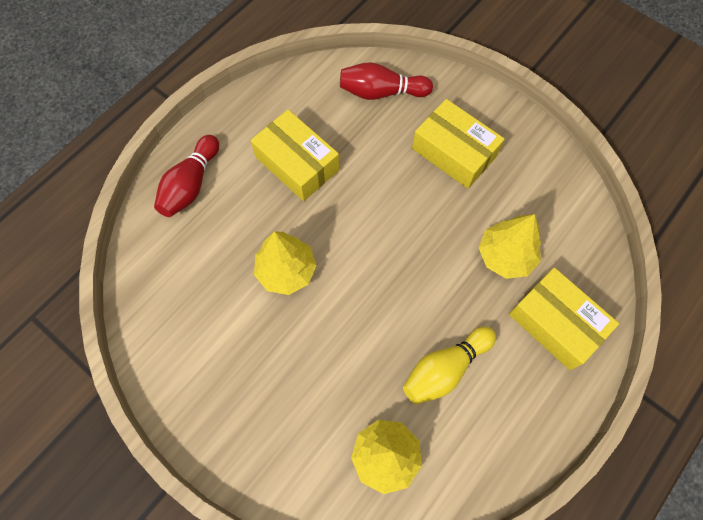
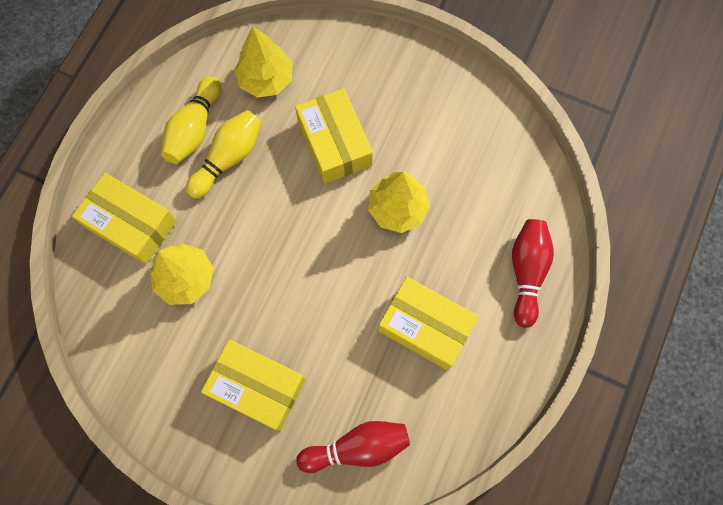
camera: 165 degrees right, 5 degrees up
none -> yellow bowling pin [161,76,221,164]
none -> yellow box [295,88,373,184]

